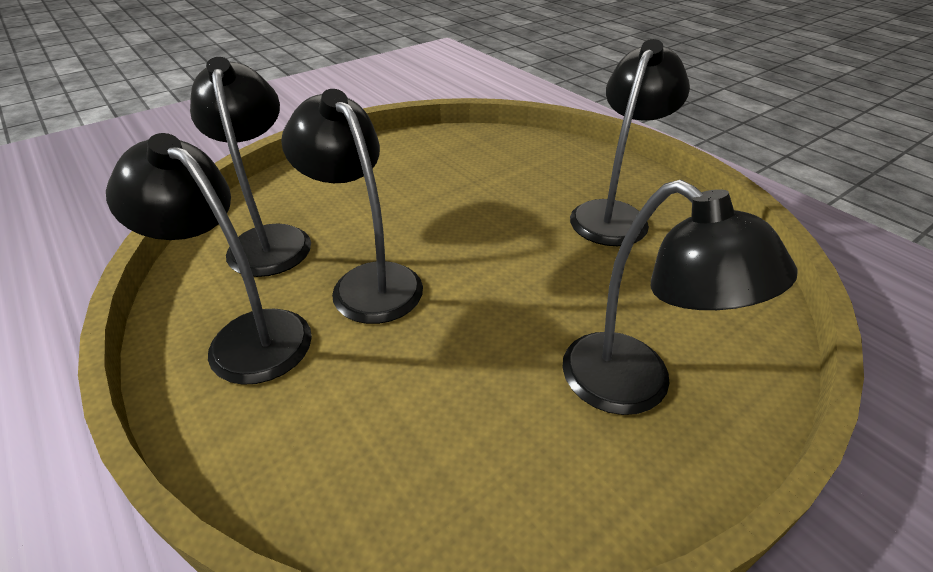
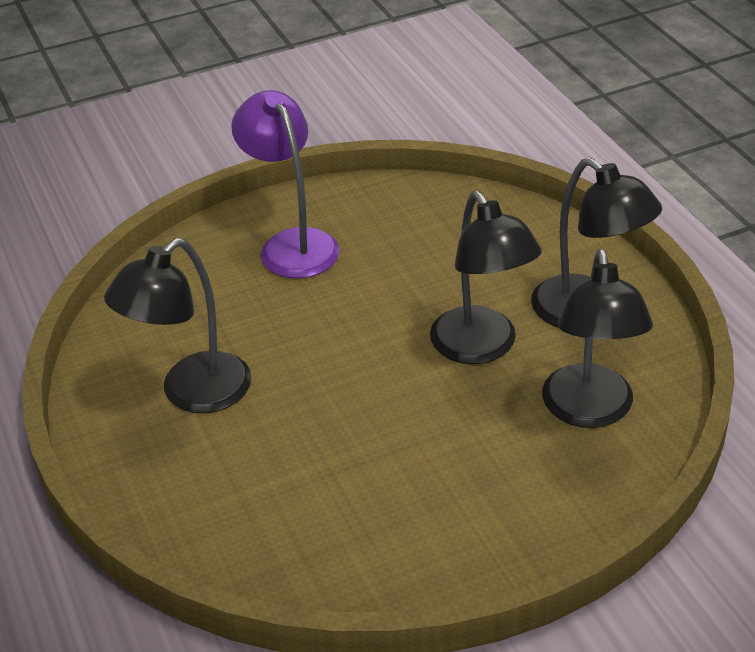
camera: 165 degrees left, 0 degrees up
black lamp [562,180,798,415] -> purple lamp [231,90,340,278]

